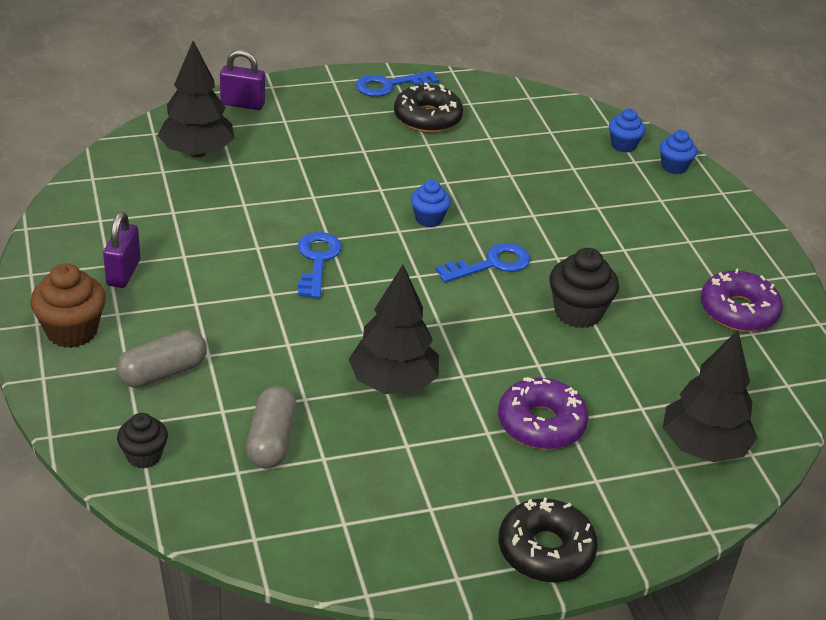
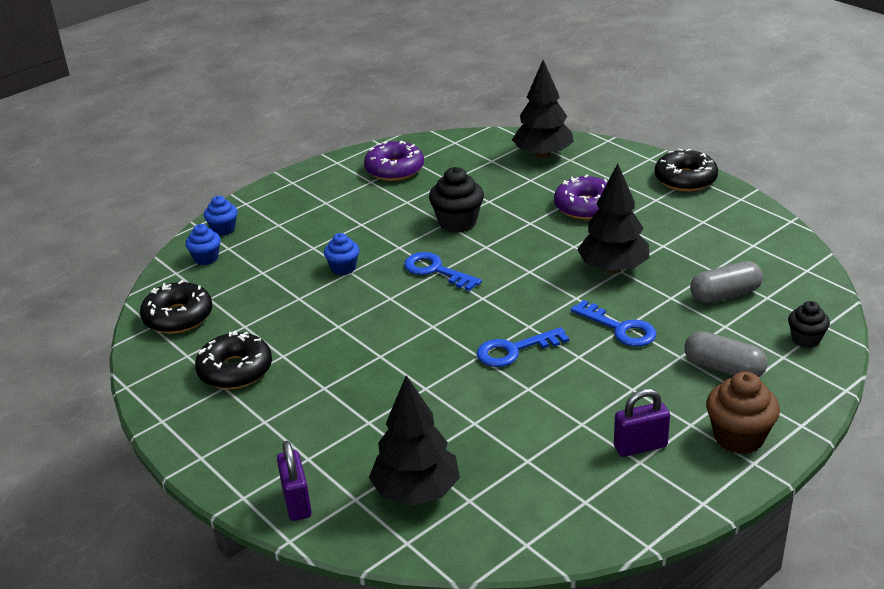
camera: 110 degrees left, 5 degrees down
blue key [356,71,439,97] -> blue key moved to [571,300,656,347]
blue cupcake [411,180,451,227] -> blue cupcake moved to [324,233,360,275]
none -> black donut [140,280,213,334]

